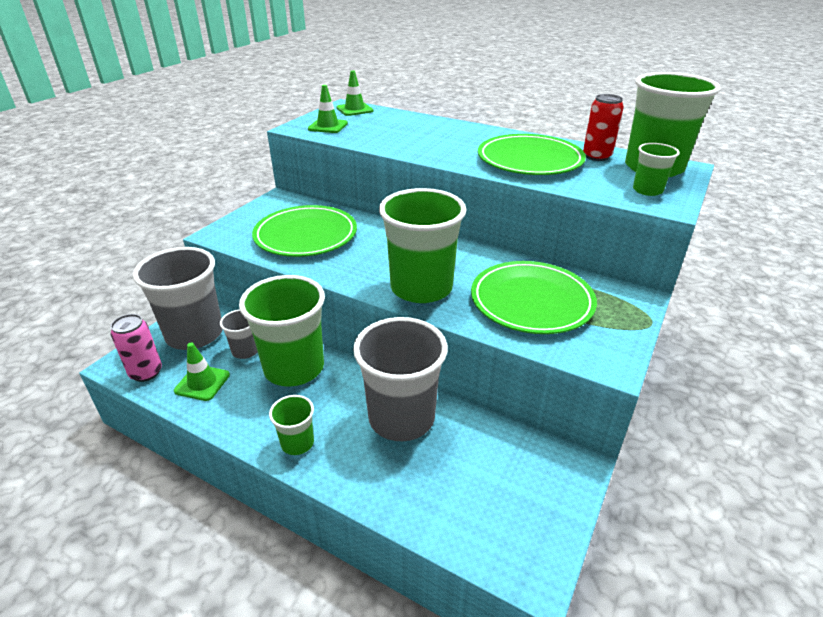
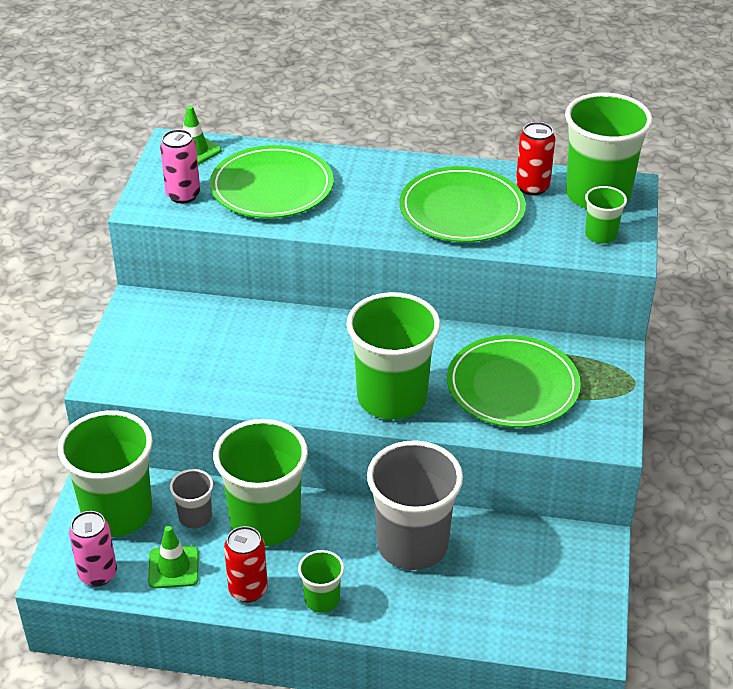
camera: 20 degrees left, 5 degrees up
grey cup [133,247,223,350] -> green cup [58,410,153,537]
green plate [252,205,357,257] -> green plate moved to [210,145,334,218]
green traffic cone [308,85,348,133] -> pink can [160,129,200,204]
none -> red can [224,526,268,602]

